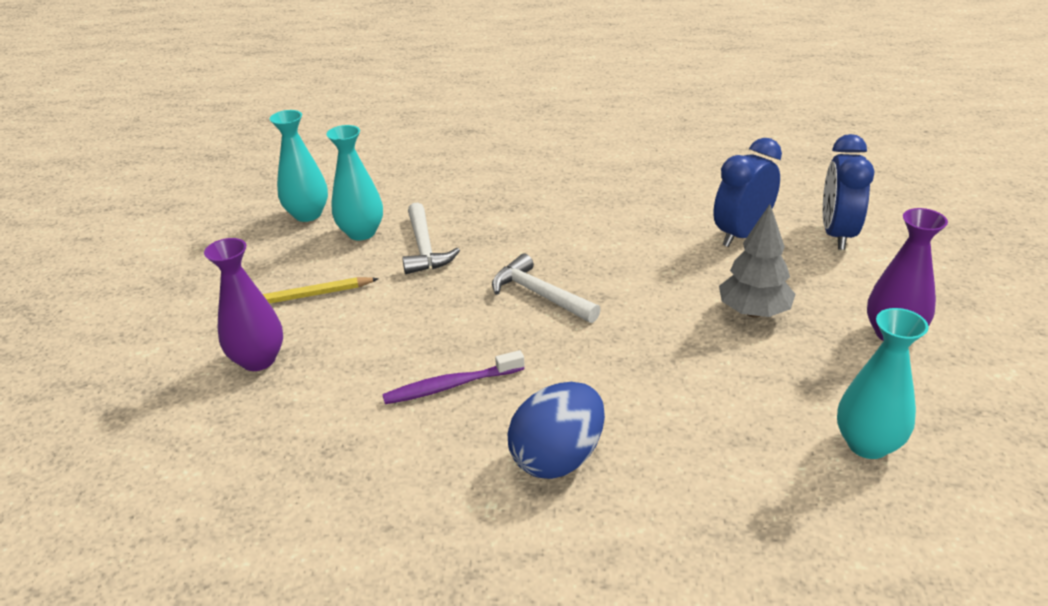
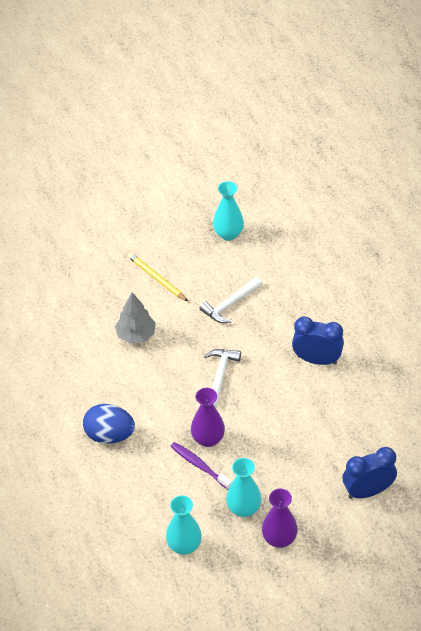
camera: 60 degrees right, 15 degrees up
purple vase [204,238,283,371] -> purple vase moved to [191,388,225,447]
turquoise vase [326,125,383,240] -> turquoise vase moved to [226,458,261,517]
purple toothbrush [382,350,525,404] -> purple toothbrush moved to [170,442,232,489]
blue clock [713,138,782,247] -> blue clock moved to [292,317,344,365]
grey tree [719,204,796,318] -> grey tree moved to [115,292,156,344]

